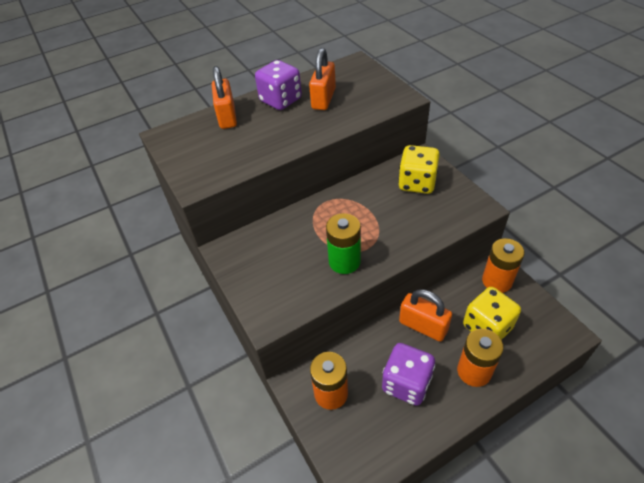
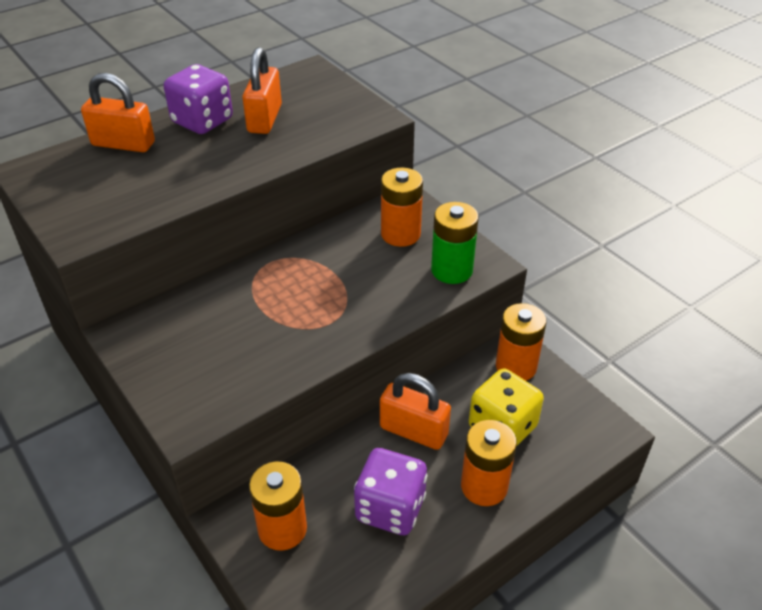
camera: 10 degrees left, 5 degrees down
orange padlock [212,66,237,129] -> orange padlock turned 60 degrees counterclockwise [81,73,155,152]
green battery [326,213,361,274] -> green battery moved to [431,202,479,284]
yellow dice [398,145,440,194] -> orange battery [381,167,423,247]

